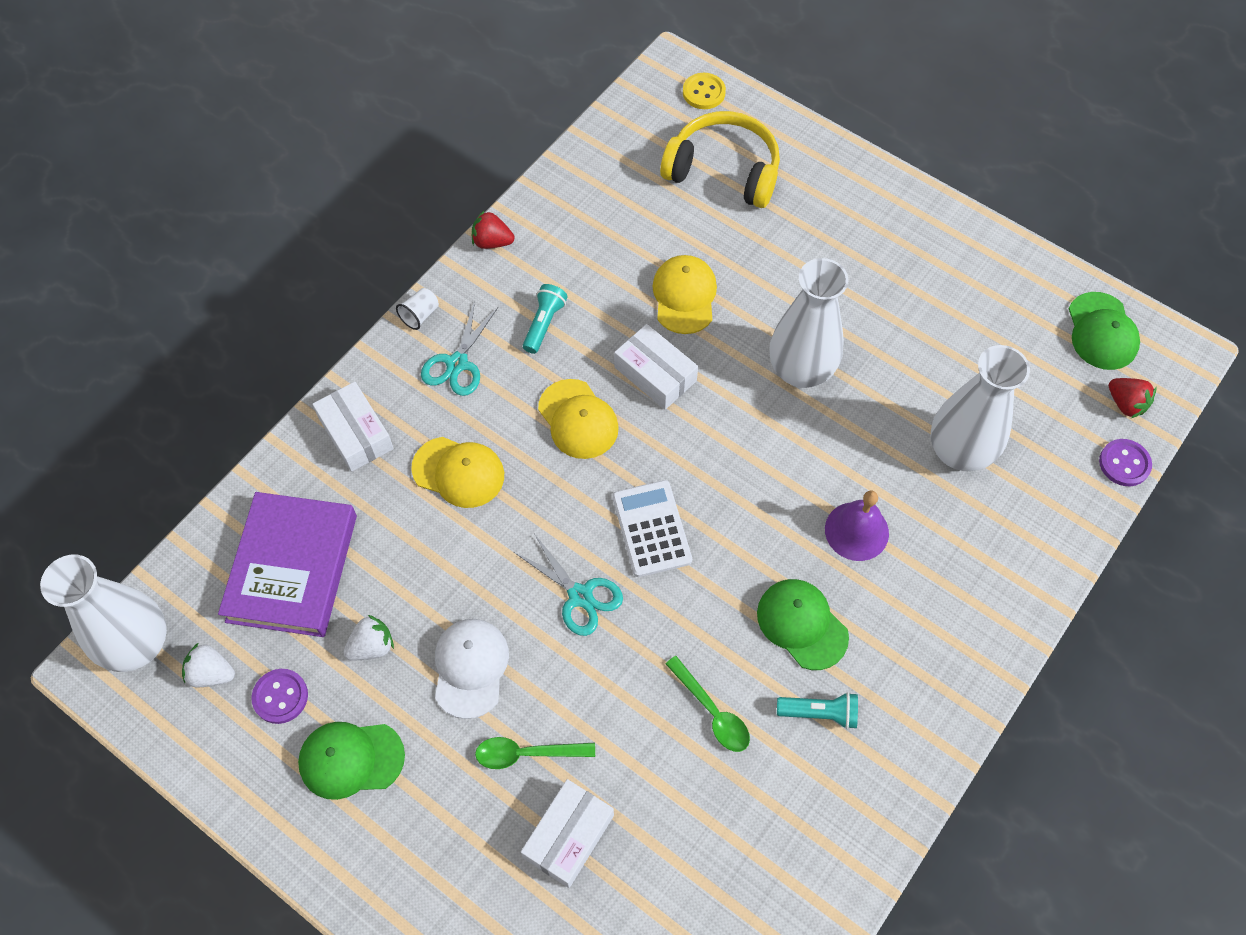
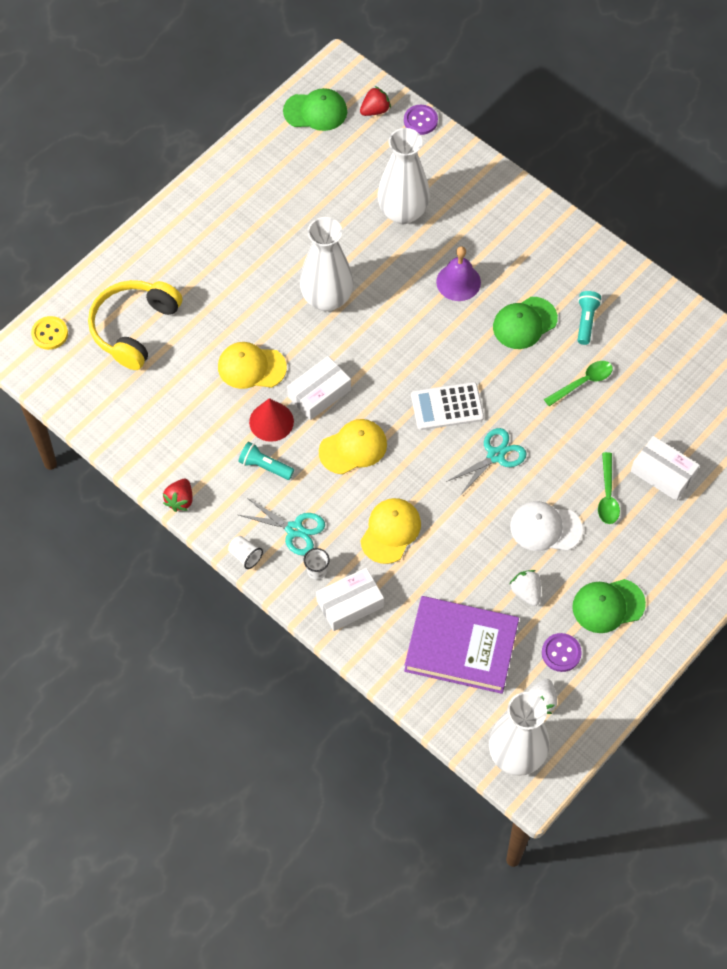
camera: 85 degrees left, 0 degrees up
green cap [298,722,405,800] -> green cap turned 75 degrees clockwise [572,579,646,633]
none -> red cone [249,398,294,442]
none -> white cup [304,548,330,580]

